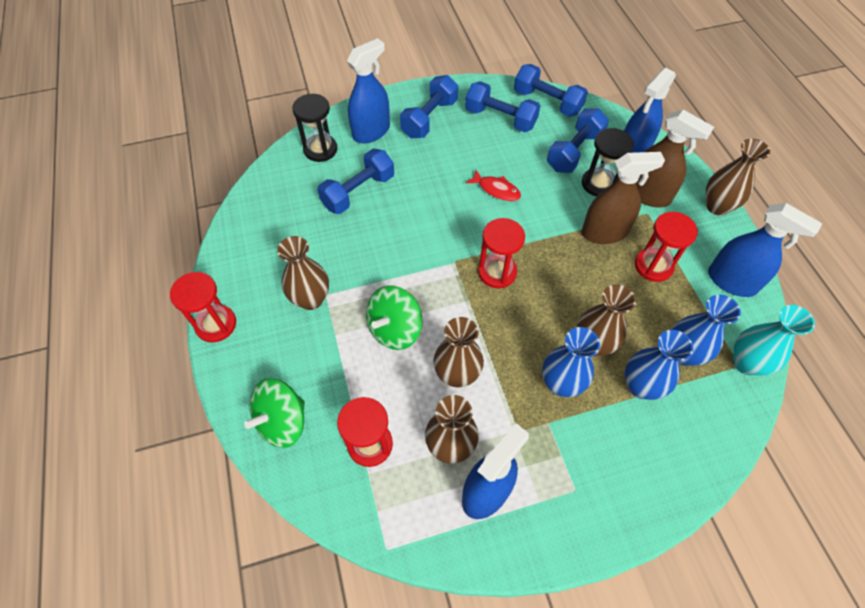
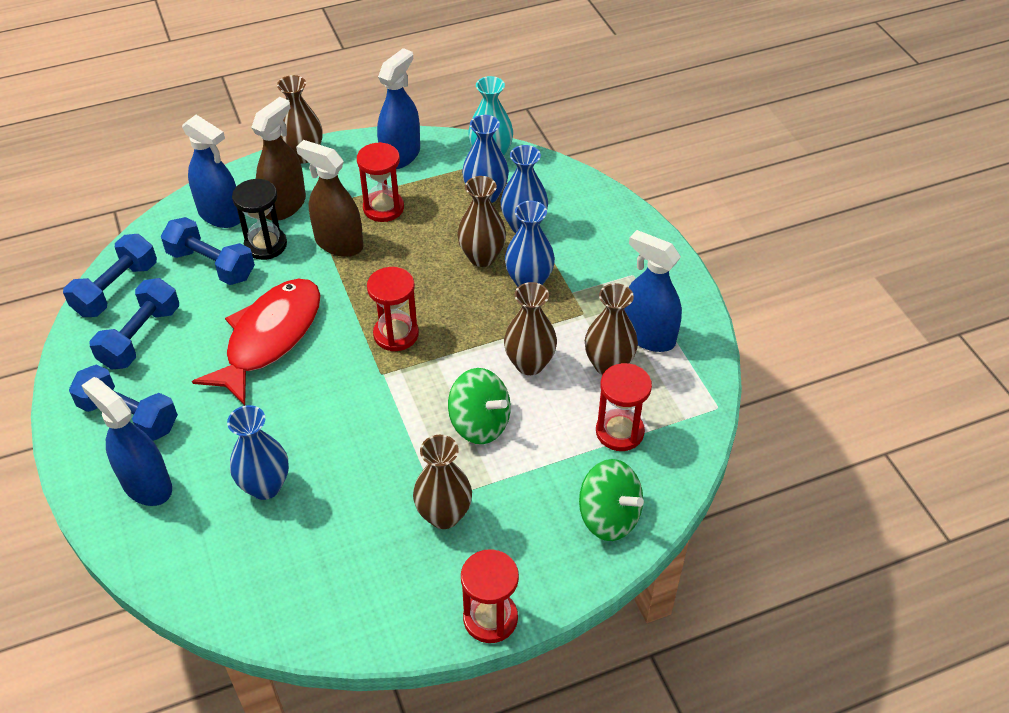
camera: 95 degrees left, 10 degrees down
black hourglass [292,94,337,162] -> none
blue dumbbell [317,149,394,214] -> blue vase [227,405,289,500]
red fish [466,170,521,201] -> red fish [192,279,321,406], size x2.25
brown spray bottle [581,152,665,244] -> brown spray bottle turned 45 degrees counterclockwise [296,140,363,257]

